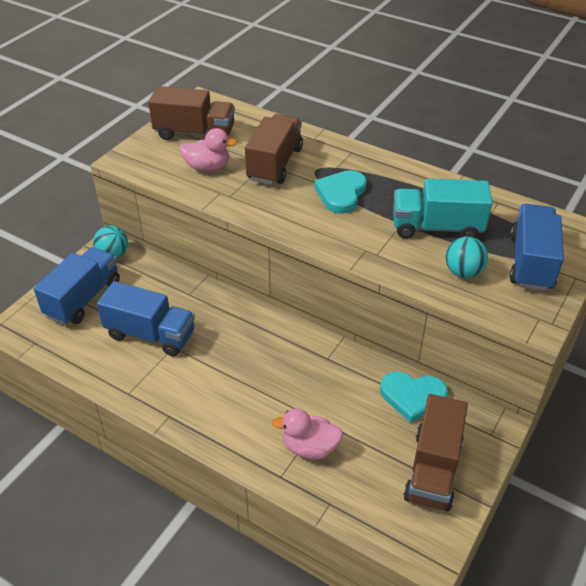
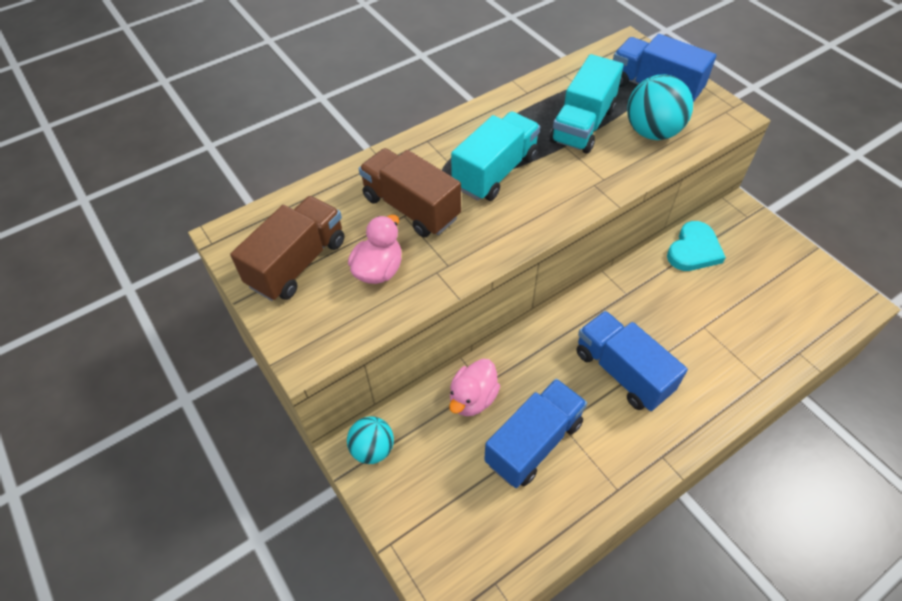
camera: 65 degrees left, 10 degrees up
blue truck [34,247,120,325] -> blue truck moved to [576,311,688,411]
pink duck [272,409,343,460] -> pink duck moved to [449,359,500,416]
turquoise heart [314,170,367,214] -> turquoise truck [451,111,540,201]
brown truck [403,394,468,511] -> none
turquoise ball [446,237,488,278] -> turquoise ball [627,74,693,140], size x1.54

